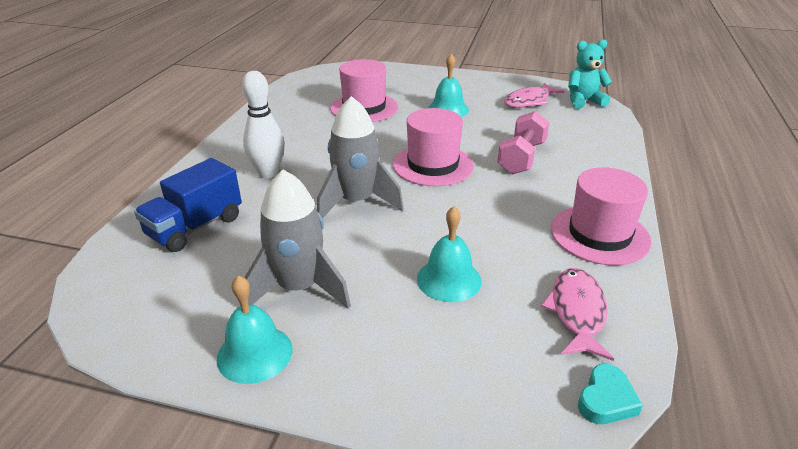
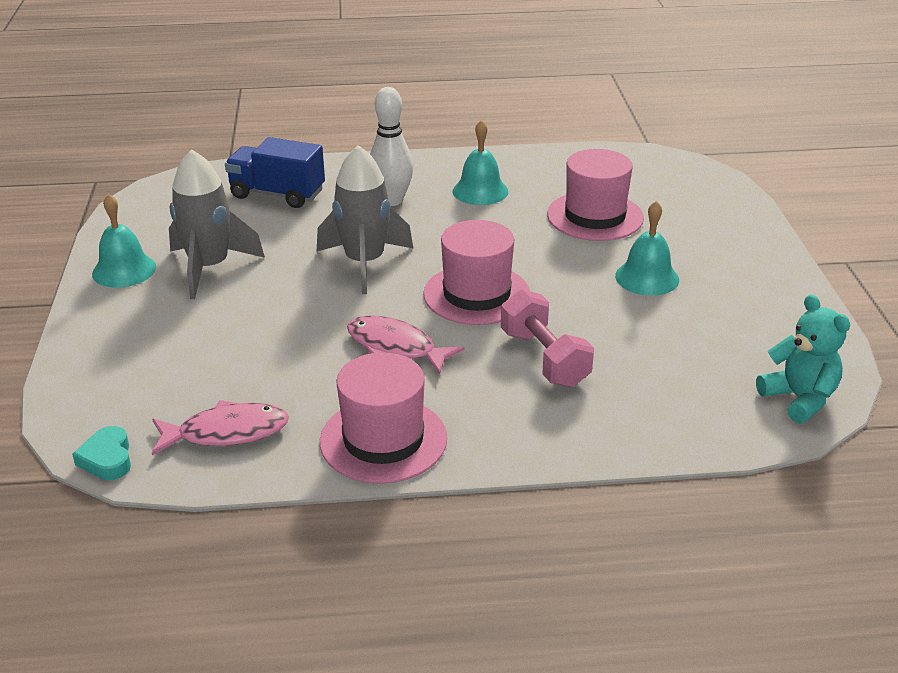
camera: 70 degrees right, 0 degrees up
turquoise bell [417,206,482,302] -> turquoise bell moved to [453,120,508,205]
pink dumbbell [497,111,549,174] -> pink dumbbell turned 60 degrees clockwise [501,289,594,387]
pink fish [504,83,565,108] -> pink fish moved to [347,315,465,375]
turquoise heart [578,364,643,424] -> turquoise heart turned 60 degrees clockwise [72,426,131,480]

